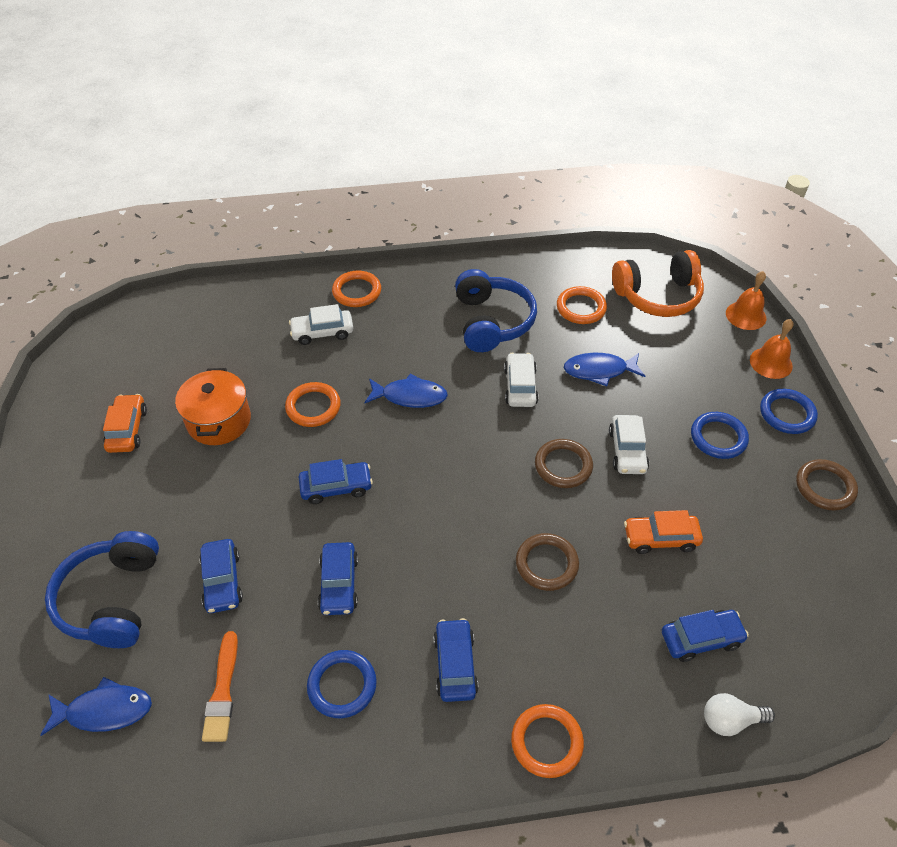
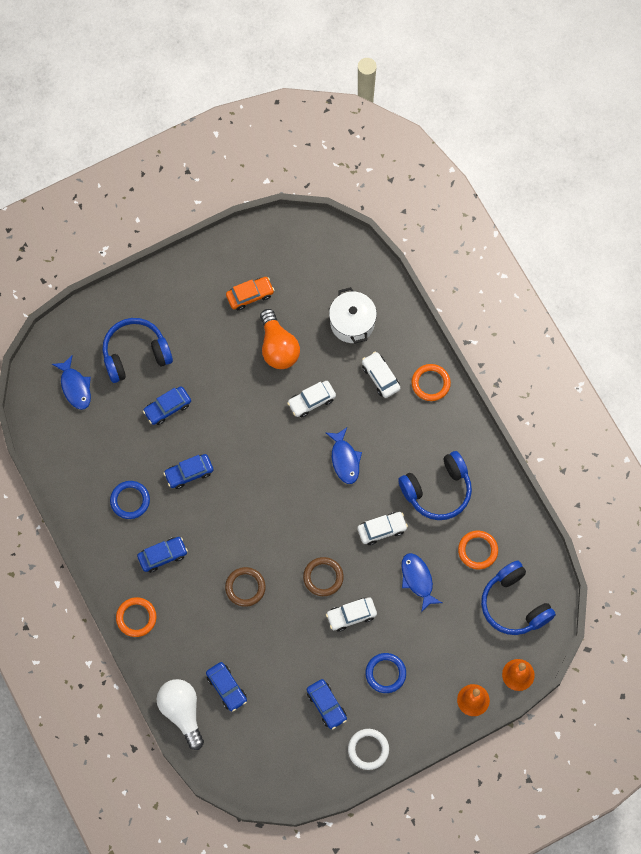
camera: 70 degrees right, 20 degrees up
orange pot [175,368,251,445] -> orange light bulb [260,309,300,369]
orange brush [202,631,238,742] -> none
orange ring [285,382,341,427] -> white car [287,381,336,418]
blue car [299,459,373,504] -> blue car moved to [307,679,347,729]
orange headphones [612,250,704,317] -> blue headphones [481,561,556,635]
orange car [624,510,703,554] -> none
white light bulb [704,693,775,736] -> white light bulb [157,679,204,750], size x1.72
blue ring [760,389,818,434] -> none
brown ring [796,459,858,511] -> white ring [348,729,389,770]
none -> white pot [329,287,377,343]

